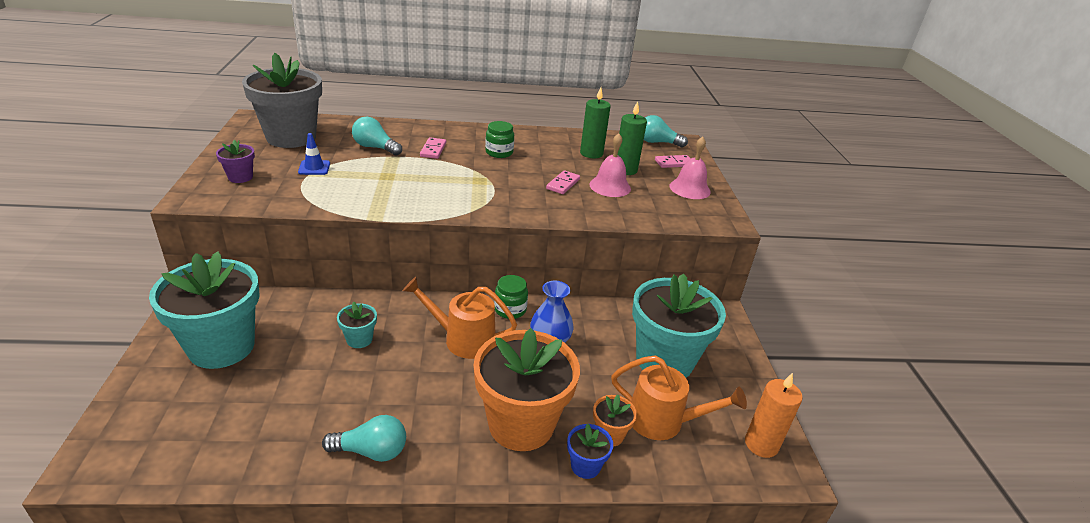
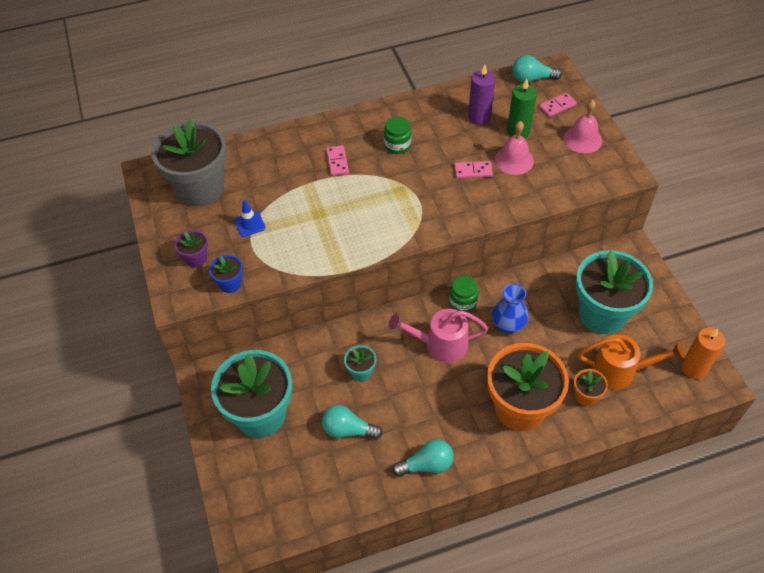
camera: 10 degrees left, 20 degrees up
turquoise light bulb [352,117,402,156] -> turquoise light bulb moved to [322,405,383,440]
orange watering can [403,277,517,359] -> pink watering can [389,309,488,363]
pink domino [546,170,580,194] -> pink domino turned 75 degrees clockwise [454,161,493,178]
blue flower pot [567,423,613,479] -> blue flower pot moved to [209,255,243,293]
green candle [580,87,611,158] -> purple candle [468,65,495,125]

